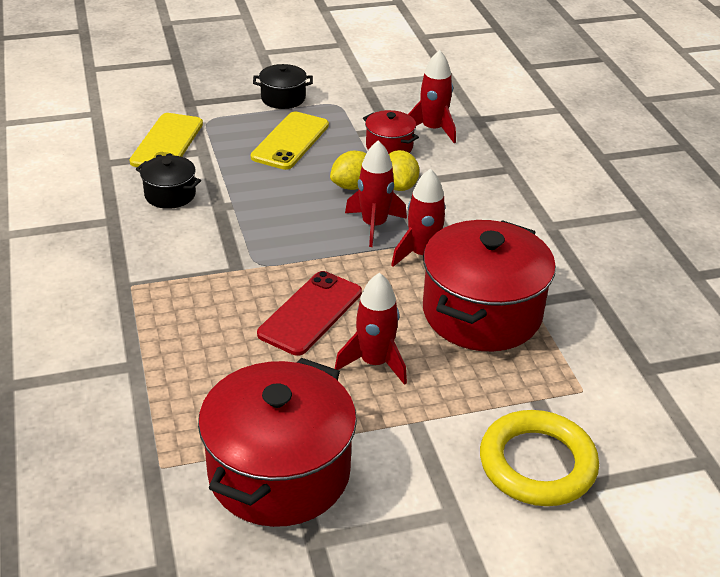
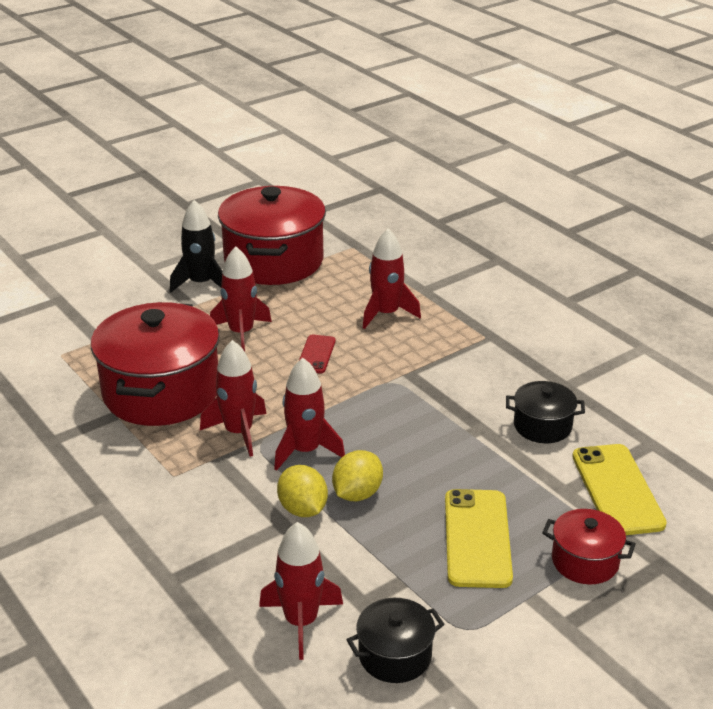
camera: 160 degrees right, 5 degrees down
black pot [253,64,313,109] -> black pot moved to [346,598,444,683]
red phone [257,271,362,356] -> red phone [299,335,336,373], size x0.56
red pot [363,110,419,154] -> red pot moved to [542,509,636,584]
yellow ring [480,410,599,506] -> none
none -> black rocket [170,200,222,293]
none -> red rocket [363,229,421,329]

